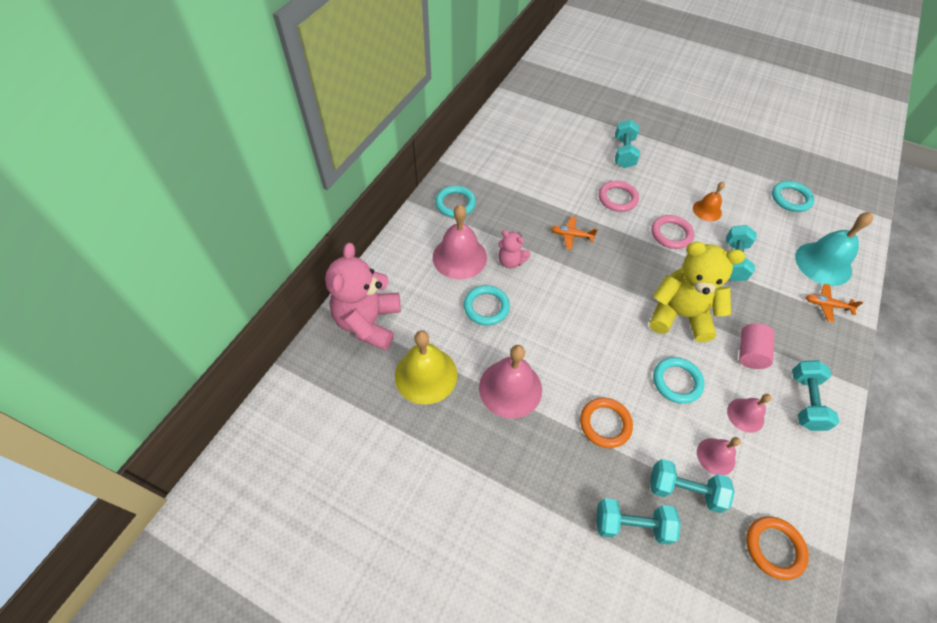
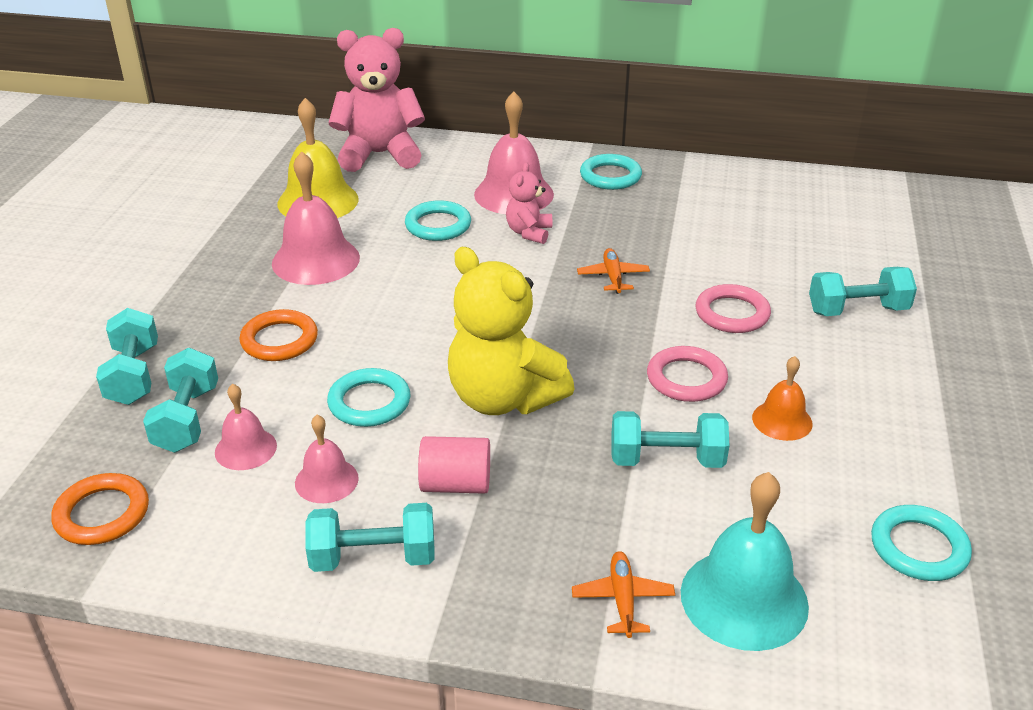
camera: 75 degrees right, 20 degrees down
yellow teddy bear [649,242,745,342] -> yellow teddy bear turned 135 degrees clockwise [448,247,575,415]

